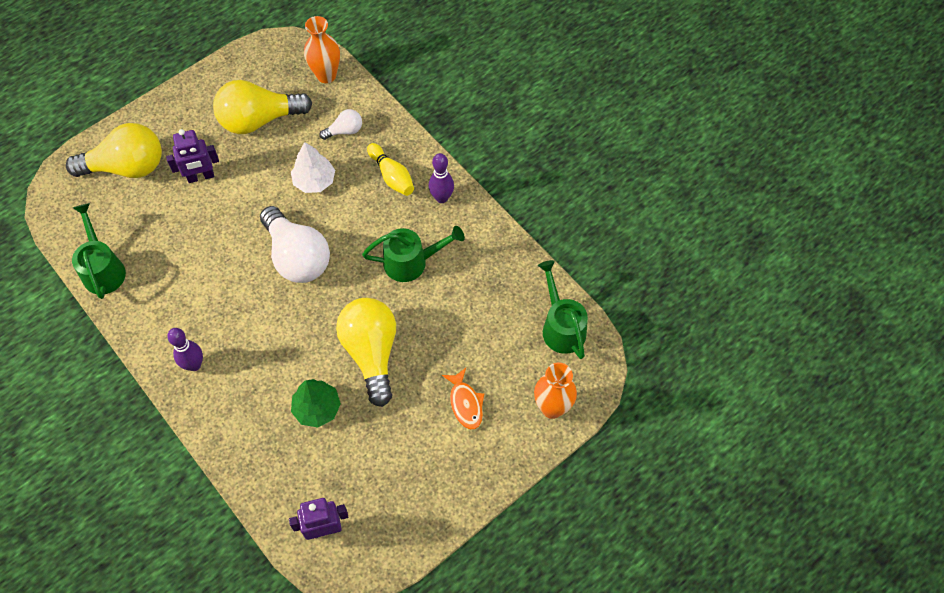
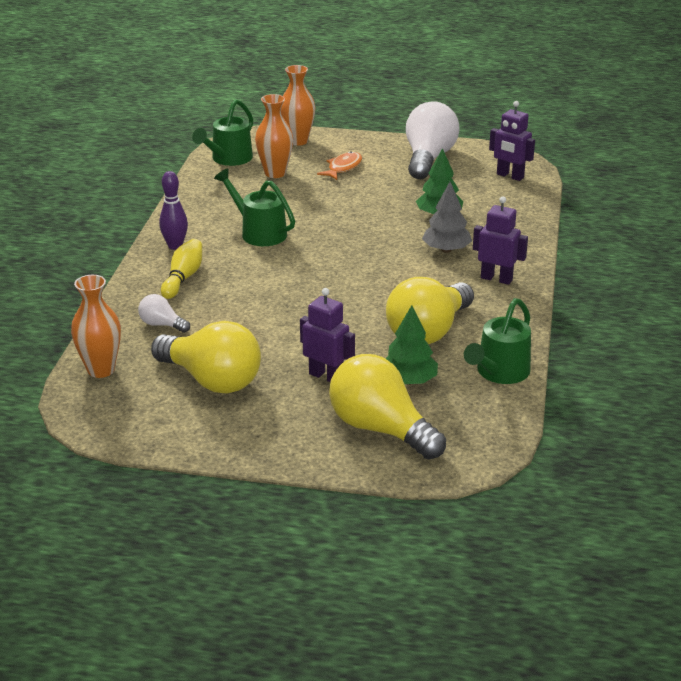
camera: 130 degrees left, 30 degrees down
purple bowling pin [167,328,203,371] -> purple robot [473,196,528,285]
white light bulb [260,206,330,283] -> white light bulb moved to [406,102,460,179]
white tree [291,142,335,193] -> none
yellow light bulb [336,298,396,407] -> yellow light bulb moved to [386,277,474,344]
none -> orange vase [255,94,293,178]
none -> green tree [386,305,438,385]
none -> grey tree [422,182,472,253]

